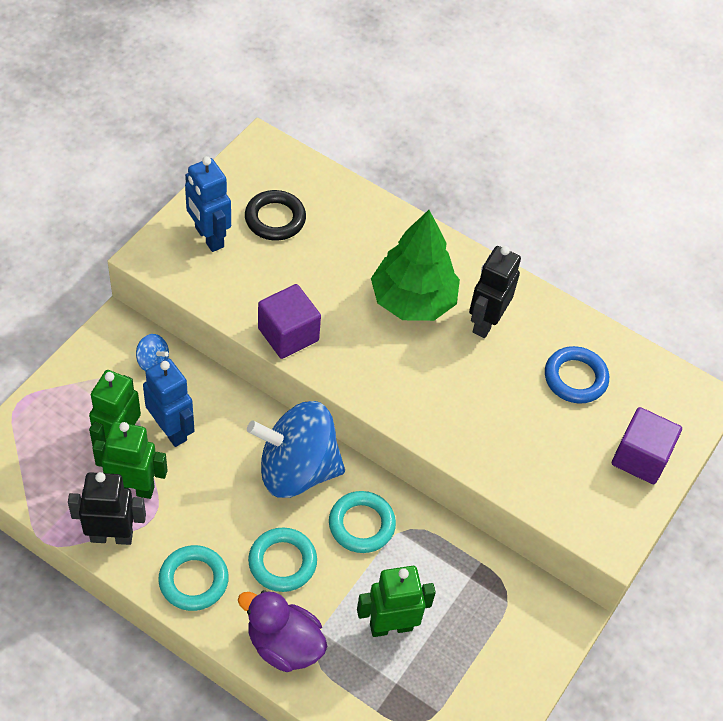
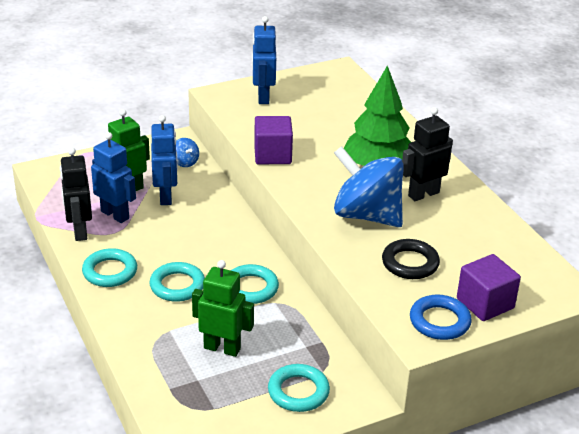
camera: 35 degrees right, 20 degrees down
black robot [68,472,146,545] -> black robot turned 135 degrees counterclockwise [60,148,92,241]
green robot [92,422,168,499] -> blue robot [91,132,136,223]
purple duck [238,590,327,672] -> none
black ring [245,190,306,241] -> black ring moved to [382,239,440,279]
blue spinning top [247,401,345,498] -> blue spinning top moved to [334,146,404,227]
blue ring [545,346,609,403] -> blue ring moved to [410,295,472,340]
none -> turquoise ring [268,364,330,412]

